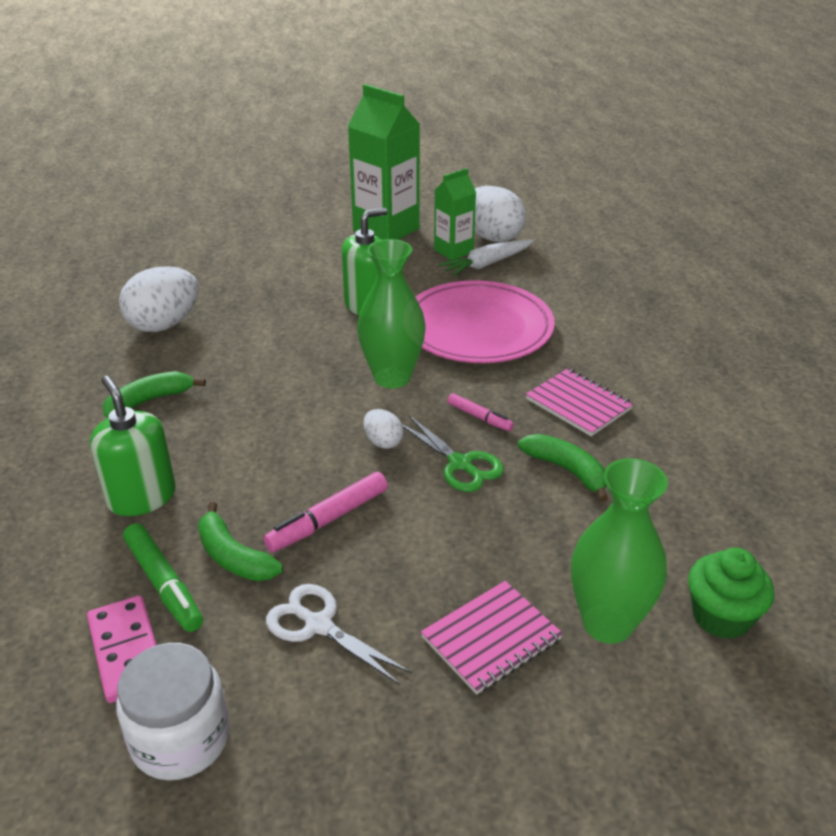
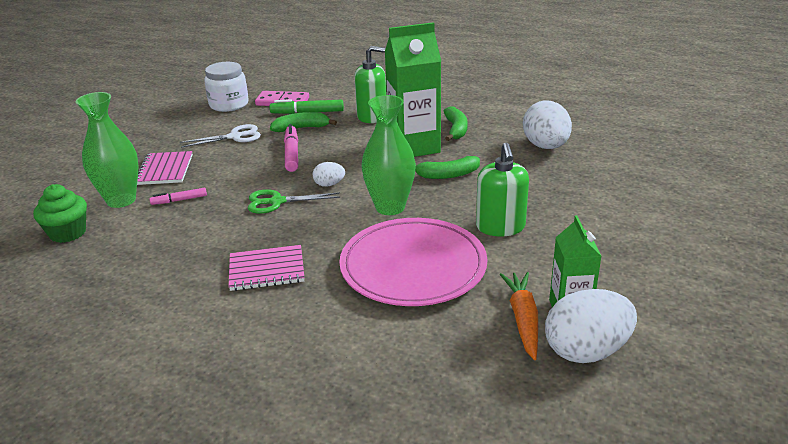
camera: 125 degrees right, 5 degrees down
green carton [348,84,420,240] -> green carton moved to [385,22,441,157]
white carrot [439,240,533,276] -> orange carrot [500,272,538,360]
pink marker [447,393,514,431] -> pink marker moved to [150,188,207,205]
green banana [518,434,608,502] -> green banana moved to [415,156,480,179]

